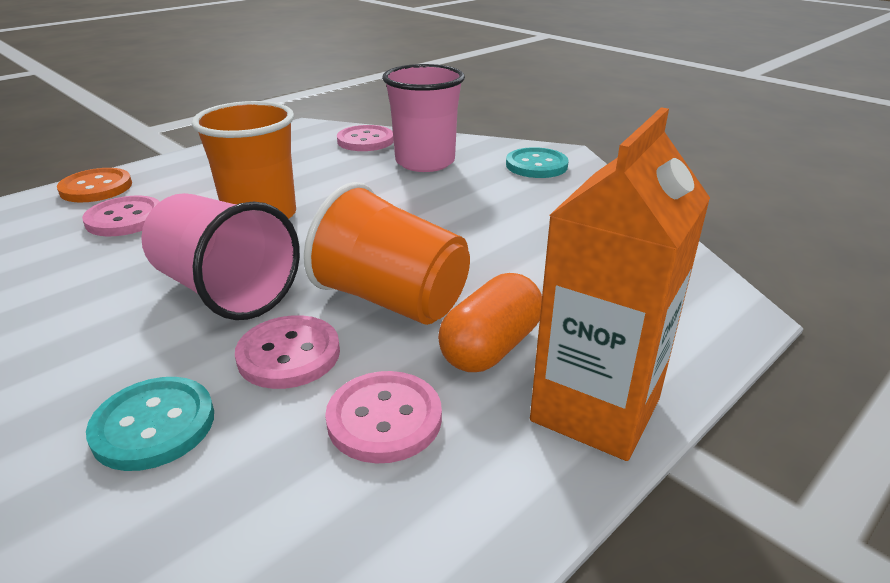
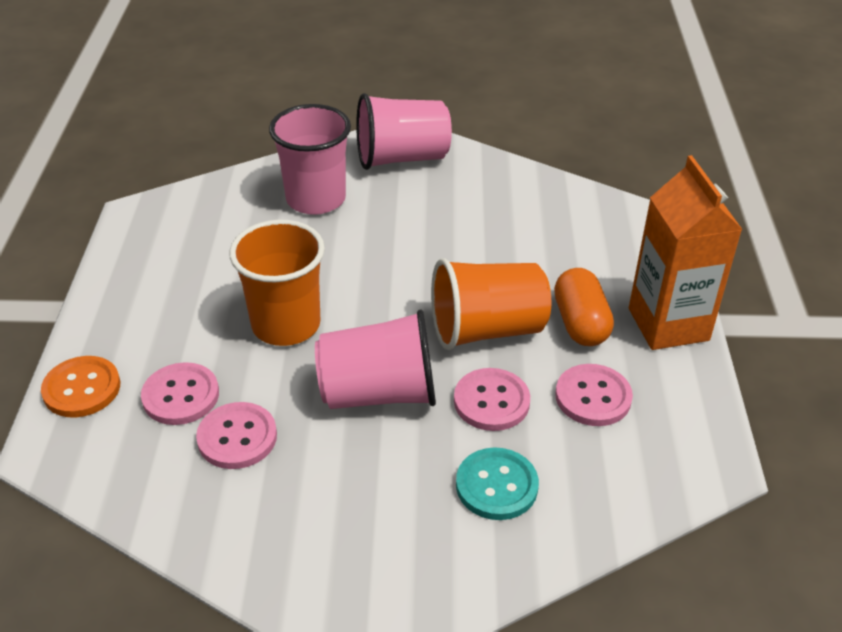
camera: 45 degrees left, 10 degrees up
pink button [337,125,394,151] -> pink button moved to [196,402,277,469]
turquoise button [506,147,569,178] -> pink cup [356,93,452,170]

